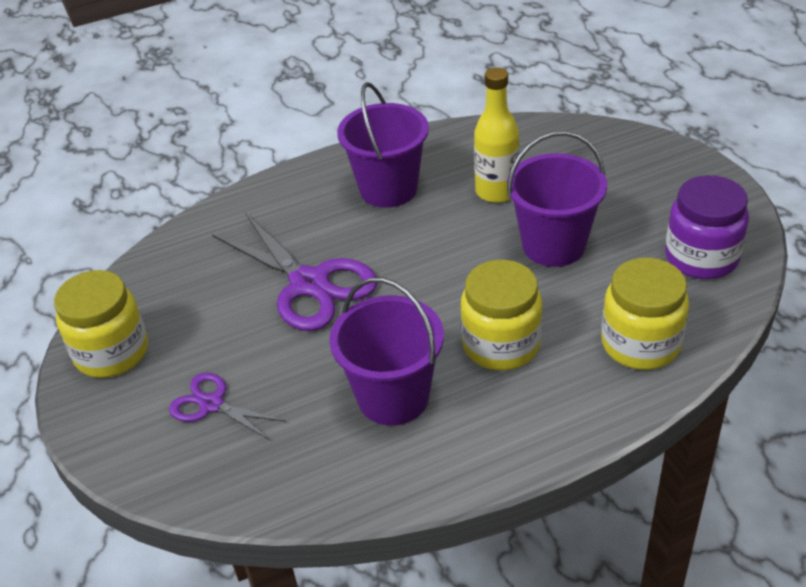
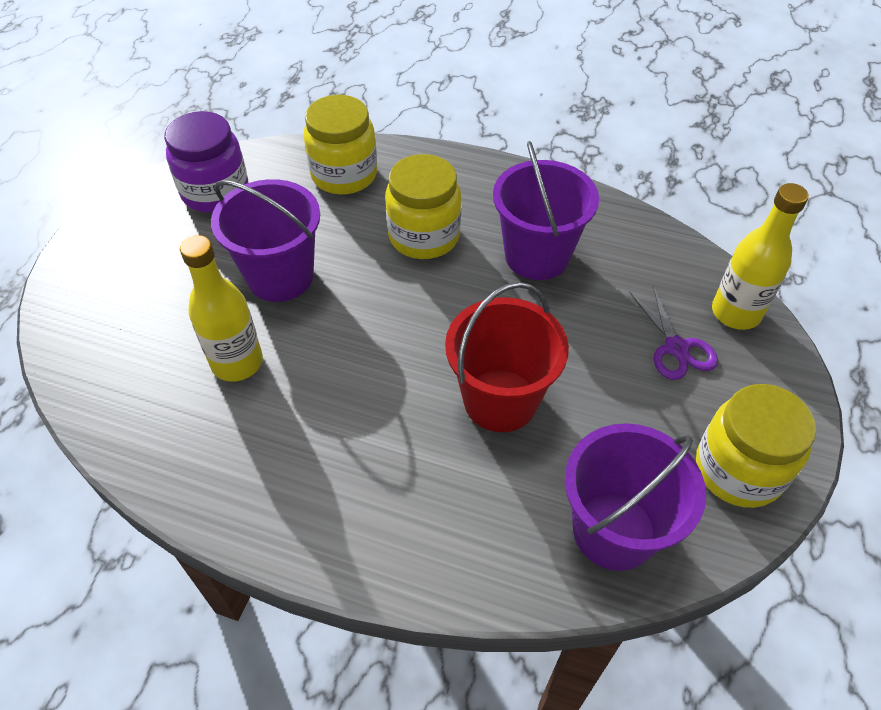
camera: 140 degrees left, 10 degrees up
purple scissors [212,213,378,331] -> red bucket [445,282,569,432]
purple bucket [337,82,429,208] -> purple bucket moved to [565,423,706,571]
none -> yellow bottle [712,183,809,330]

